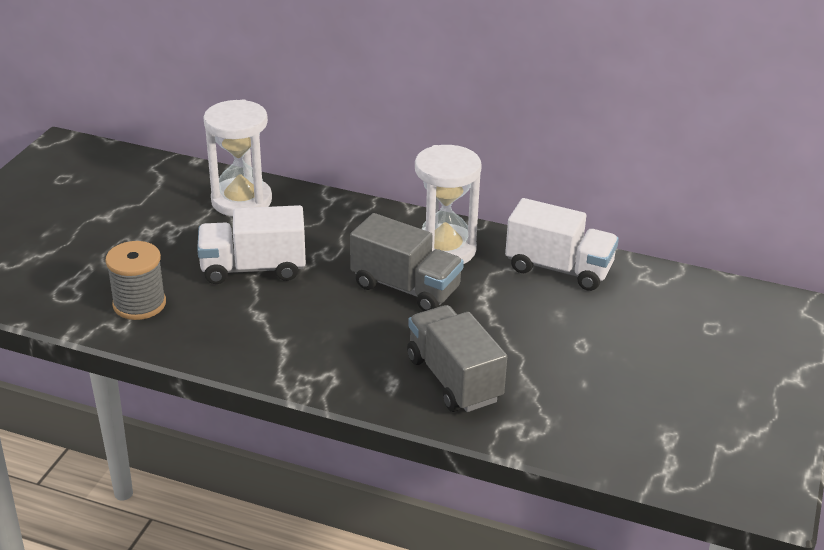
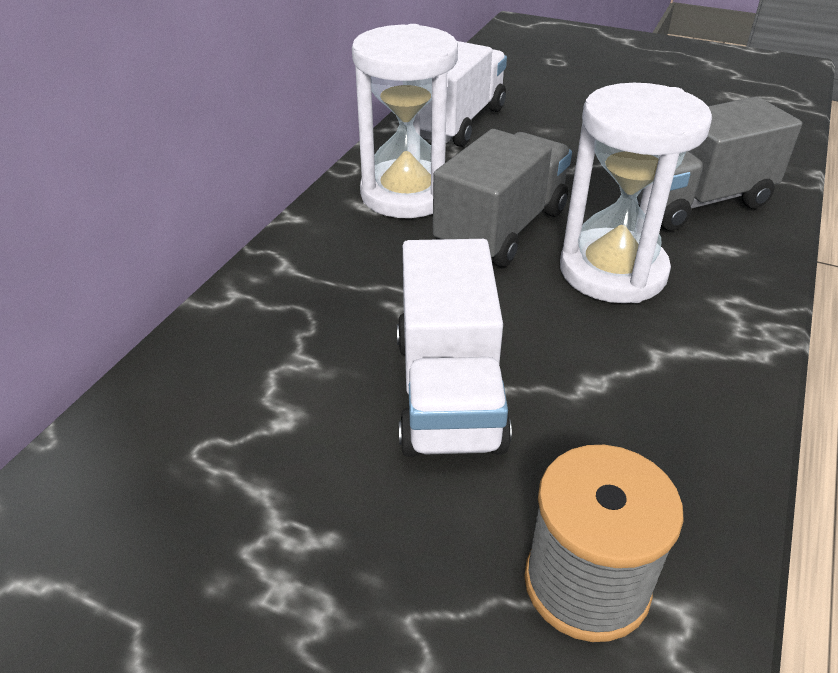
camera: 85 degrees left, 5 degrees up
white hourglass [203,99,272,217] -> white hourglass moved to [560,83,712,303]

